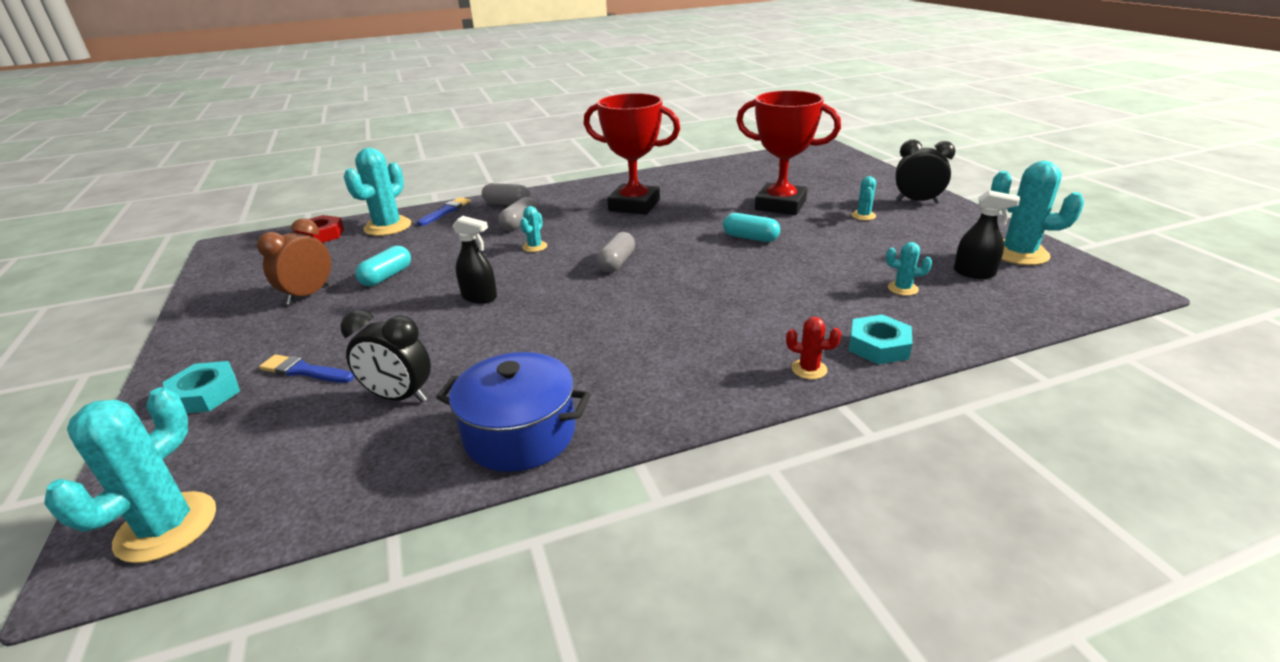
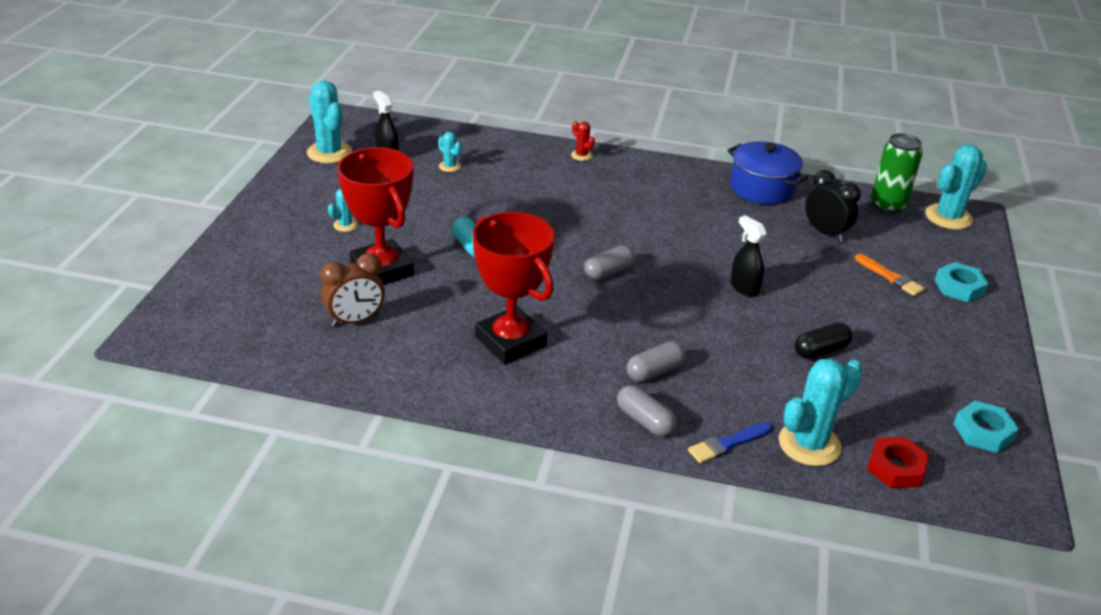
camera: 150 degrees left, 5 degrees up
brown clock [257,218,331,305] -> brown clock moved to [321,253,385,327]
blue brush [259,354,354,383] -> orange brush [855,254,925,296]
turquoise capsule [355,246,411,286] -> black capsule [795,322,852,359]
turquoise cactus [520,206,547,252] -> none
turquoise nut [849,315,912,364] -> turquoise nut moved to [954,400,1019,453]
black clock [896,140,956,203] -> none
none -> green can [871,133,923,213]

